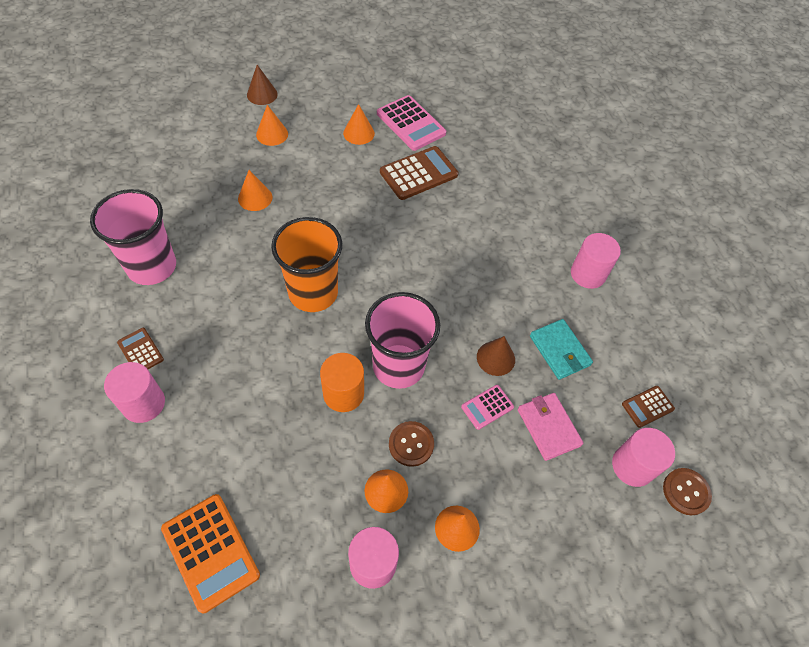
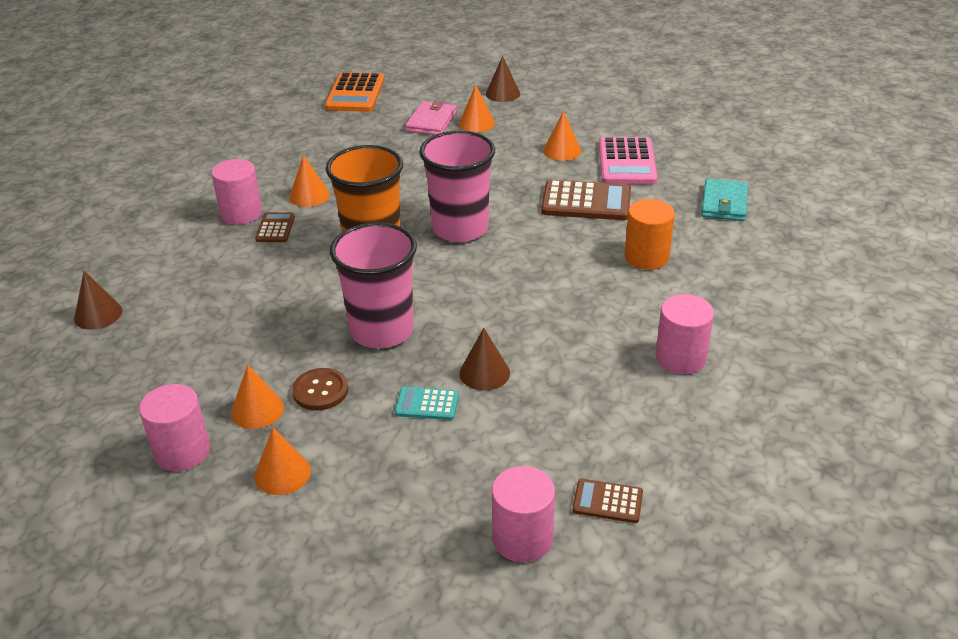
camera: 45 degrees right, 20 degrees down
pink cup [90,189,176,285] -> pink cup moved to [419,130,495,242]
pink cylinder [104,362,165,423] -> pink cylinder moved to [211,159,262,225]
brown calculator [117,328,164,369] -> brown calculator moved to [255,212,295,242]
orange calculator [161,494,260,613] -> orange calculator moved to [325,72,384,112]
orange cone [238,170,272,211] -> orange cone moved to [289,155,330,207]
orange cylinder [320,353,364,412] -> orange cylinder moved to [625,199,675,270]
pink calculator [461,385,514,430] -> turquoise calculator [395,387,459,420]
pink wallet [518,393,583,461] -> pink wallet moved to [405,100,457,135]
turquoise wallet [530,319,593,380] -> turquoise wallet moved to [701,179,748,221]
brown button [663,468,712,515] -> none
none -> brown cone [74,271,123,330]

